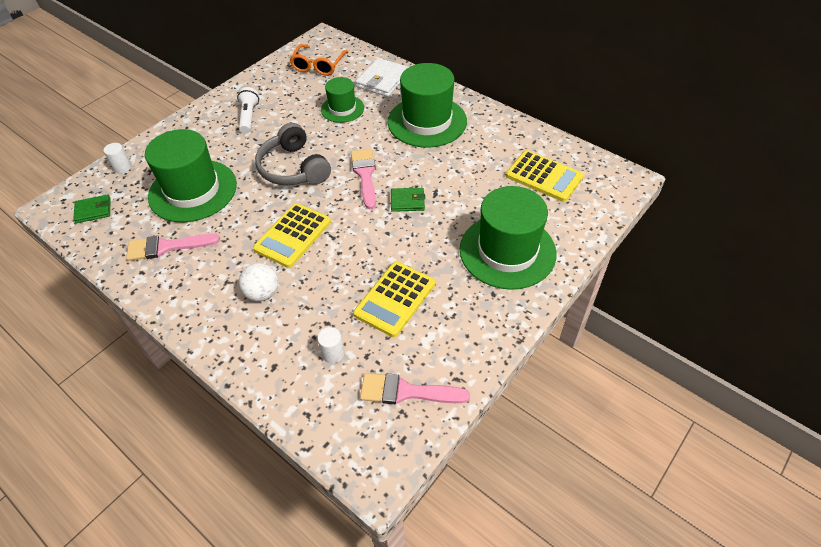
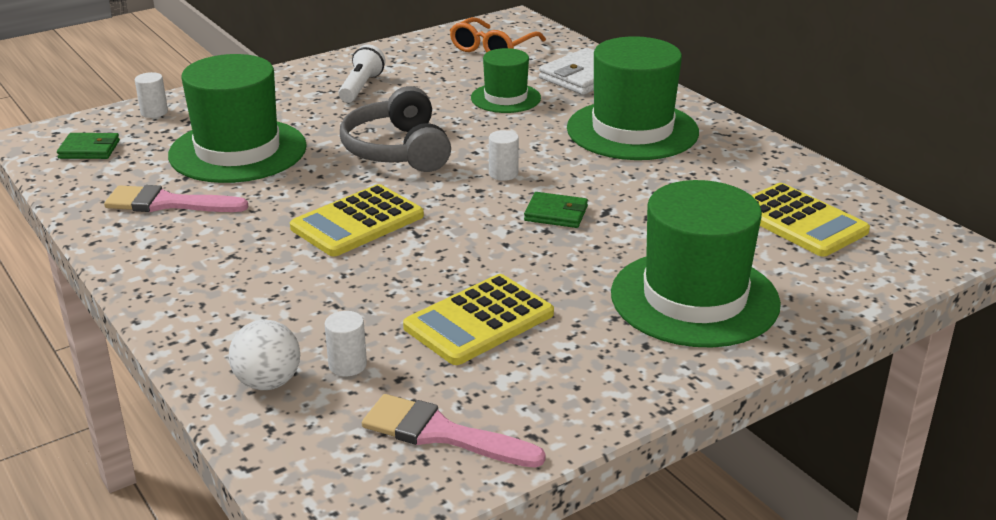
camera: 15 degrees right, 20 degrees down
white ball [239,263,278,301] -> white ball moved to [229,320,300,390]
pink brush [351,149,376,209] -> white cylinder [489,130,519,181]

